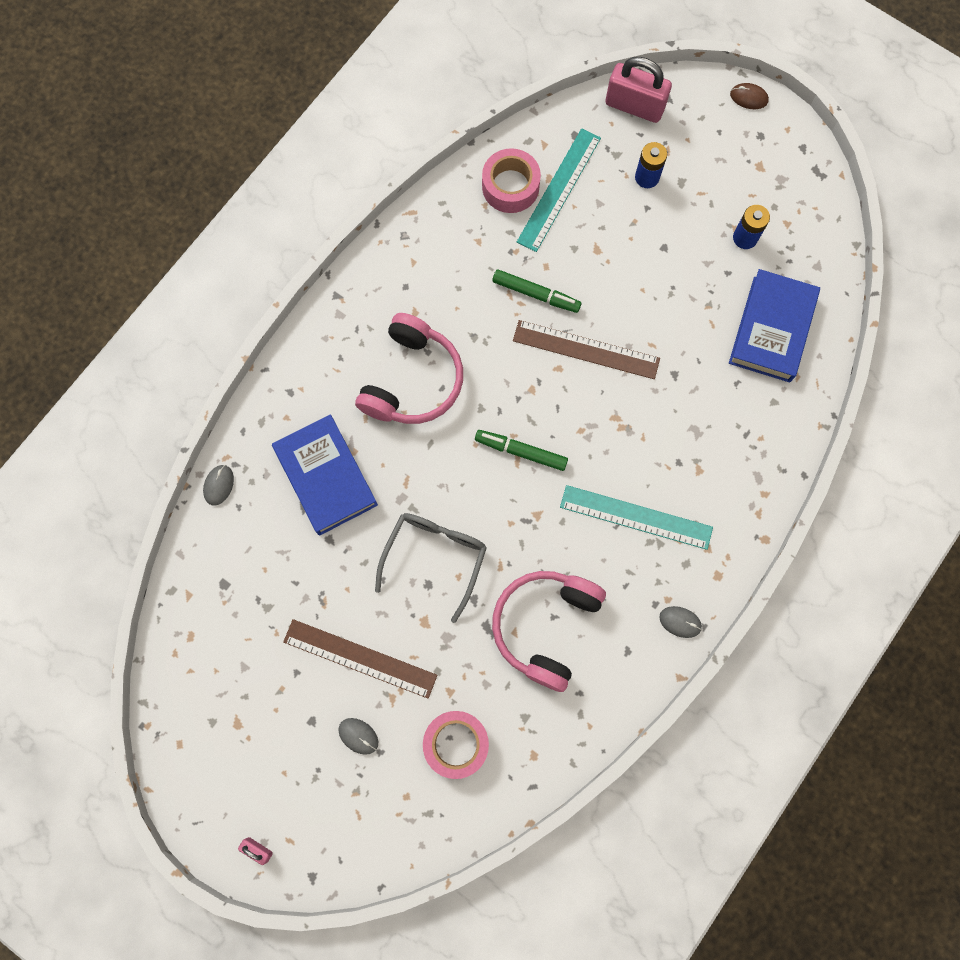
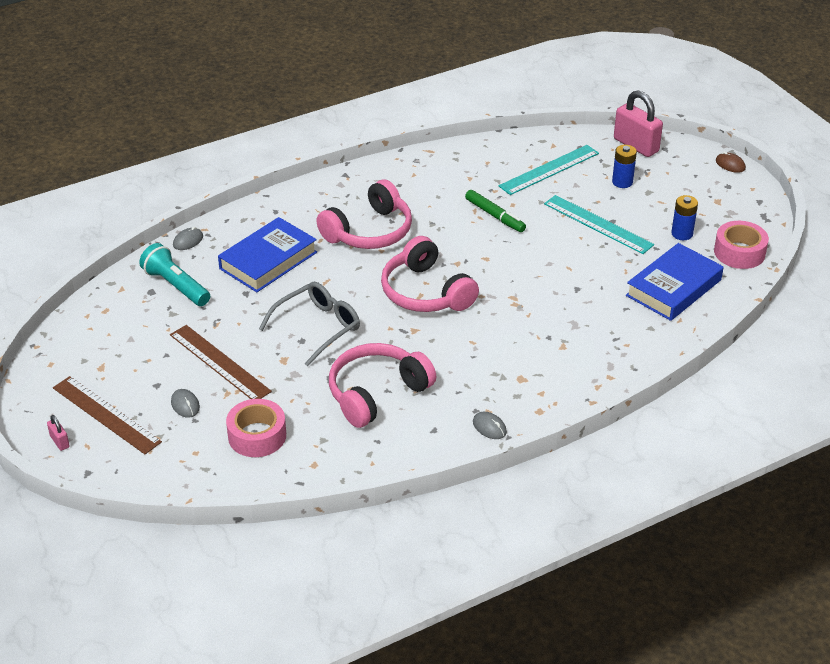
camera: 25 degrees right, 35 degrees down
blue book [272,414,378,536] -> blue book turned 45 degrees clockwise [218,217,317,292]
green marker [475,430,568,471] -> pink headphones [381,236,479,312]
pink tape [482,148,541,213] -> pink tape moved to [714,221,769,269]
brown ruler [513,320,660,379] -> brown ruler moved to [53,376,162,454]
turquoise ruler [560,485,713,550] -> turquoise ruler moved to [544,195,654,254]
none -> turquoise flashlight [139,243,210,306]

